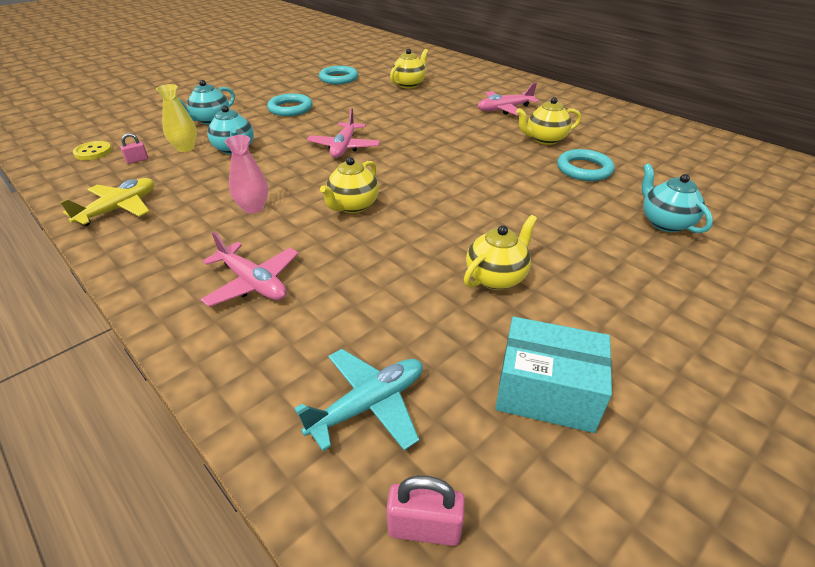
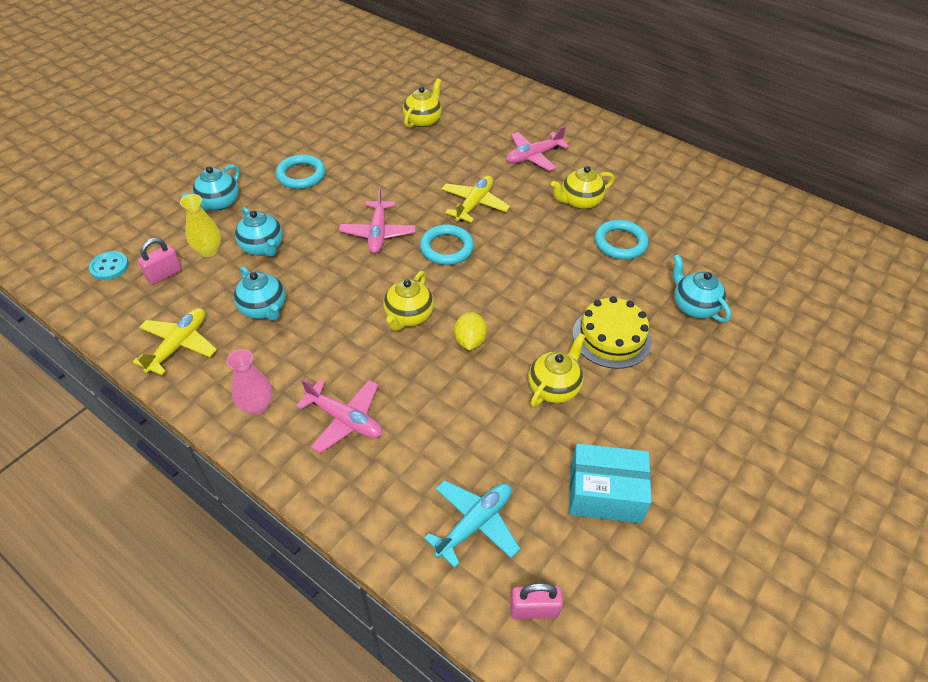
camera: 10 degrees left, 10 degrees up
yellow button [73,141,112,160] -> turquoise button [89,251,129,280]
pink padlock [120,133,148,164] -> pink padlock [138,238,182,285], size x1.57
pink vase [225,135,268,214] -> pink vase moved to [227,349,273,415]
turquoise ring [319,66,358,84] -> turquoise ring moved to [420,225,474,265]
none -> turquoise teapot [234,266,286,321]
none -> yellow plane [441,176,510,223]
none -> yellow lemon [454,312,487,350]
none -> yellow cake [573,296,652,369]

